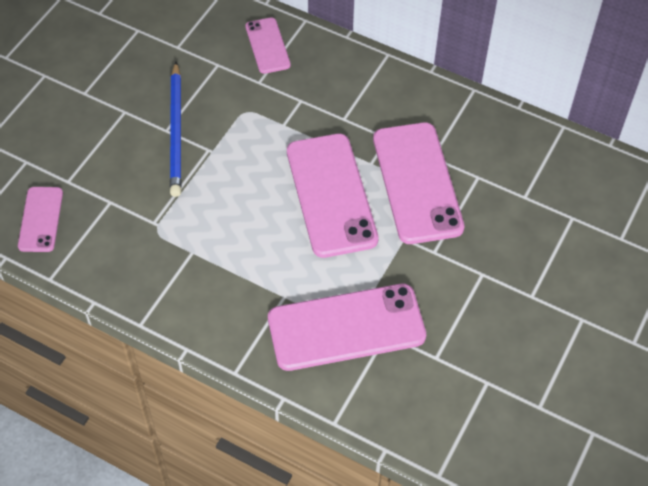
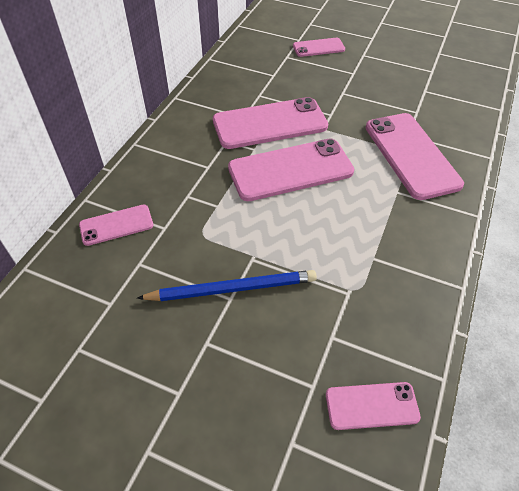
camera: 95 degrees left, 5 degrees down
none -> pink phone [293,38,345,57]

